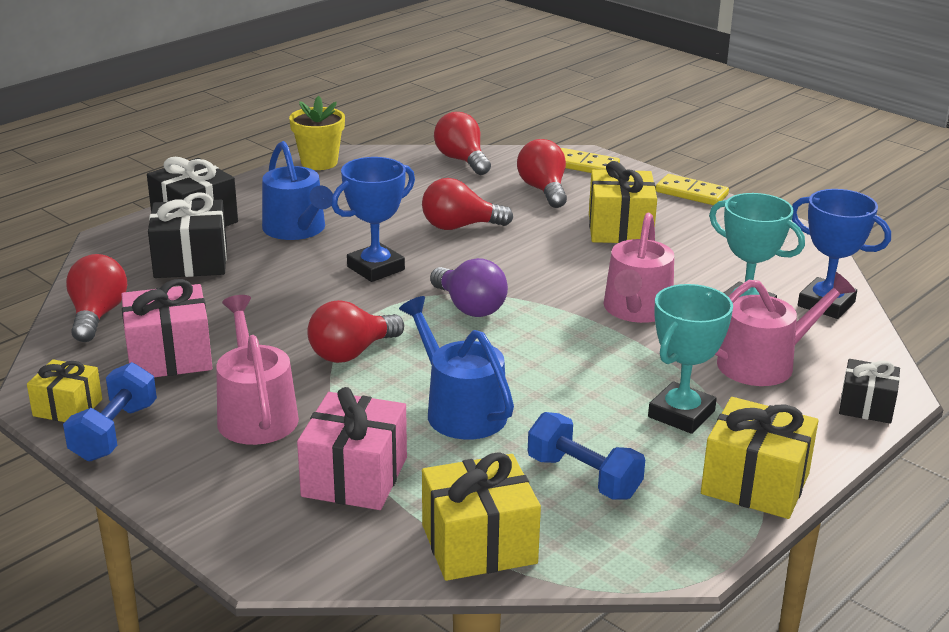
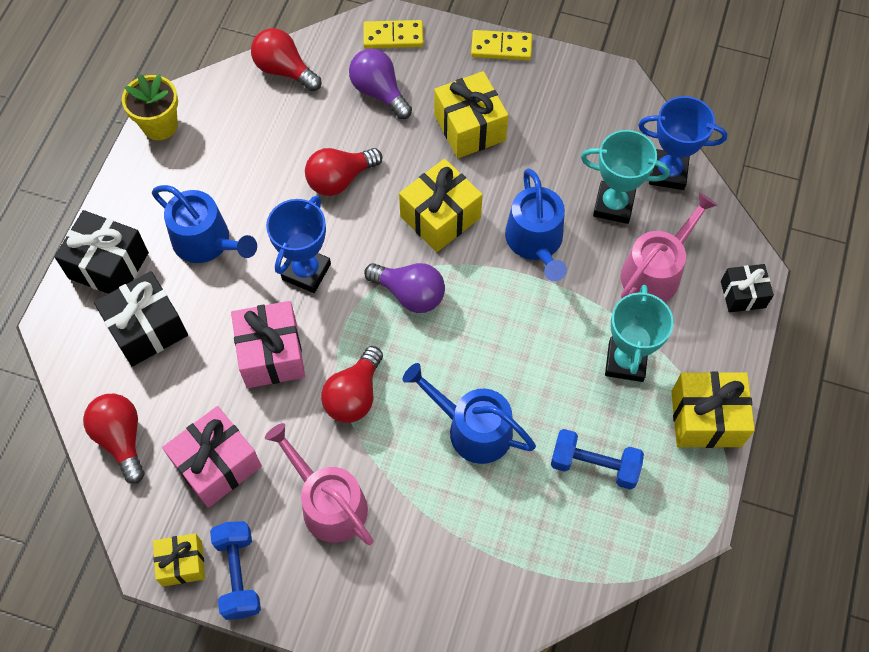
camera: 25 degrees left, 35 degrees up
pink gift [297,387,407,510] -> pink gift moved to [231,301,305,388]
yellow gift [422,452,541,581] -> yellow gift moved to [399,159,483,252]
red light bulb [517,139,567,208] -> purple light bulb [349,49,412,119]
pink watering can [603,213,674,323] -> blue watering can [505,168,567,281]

